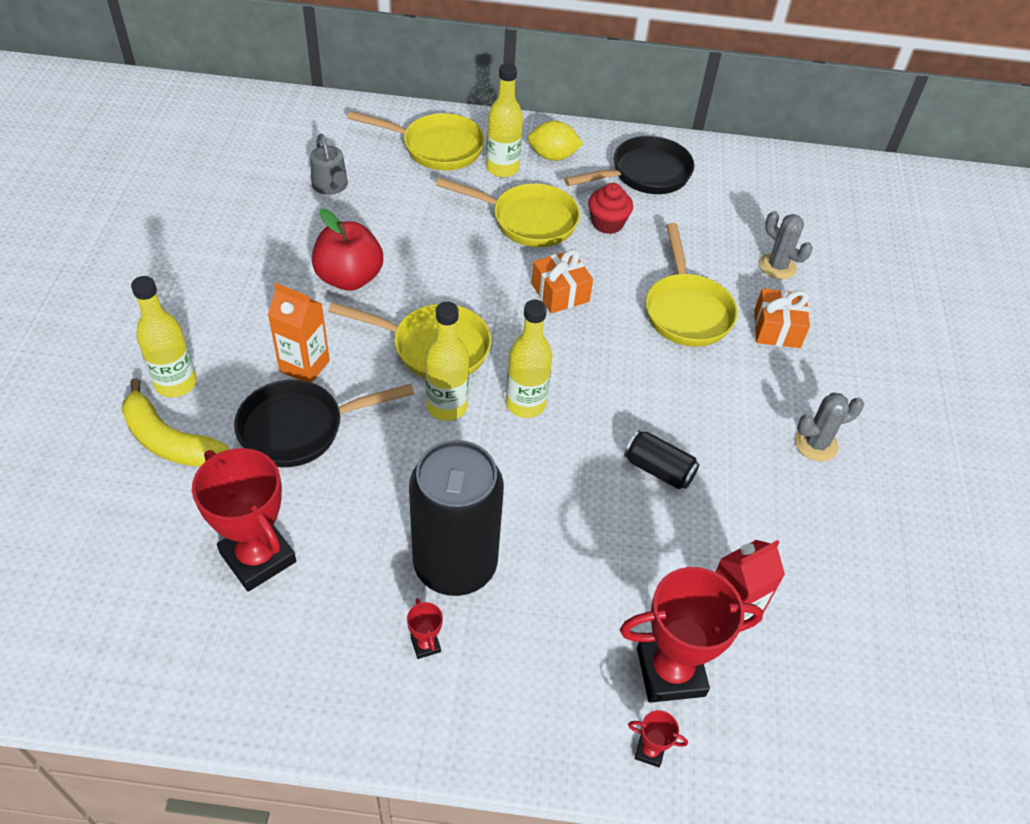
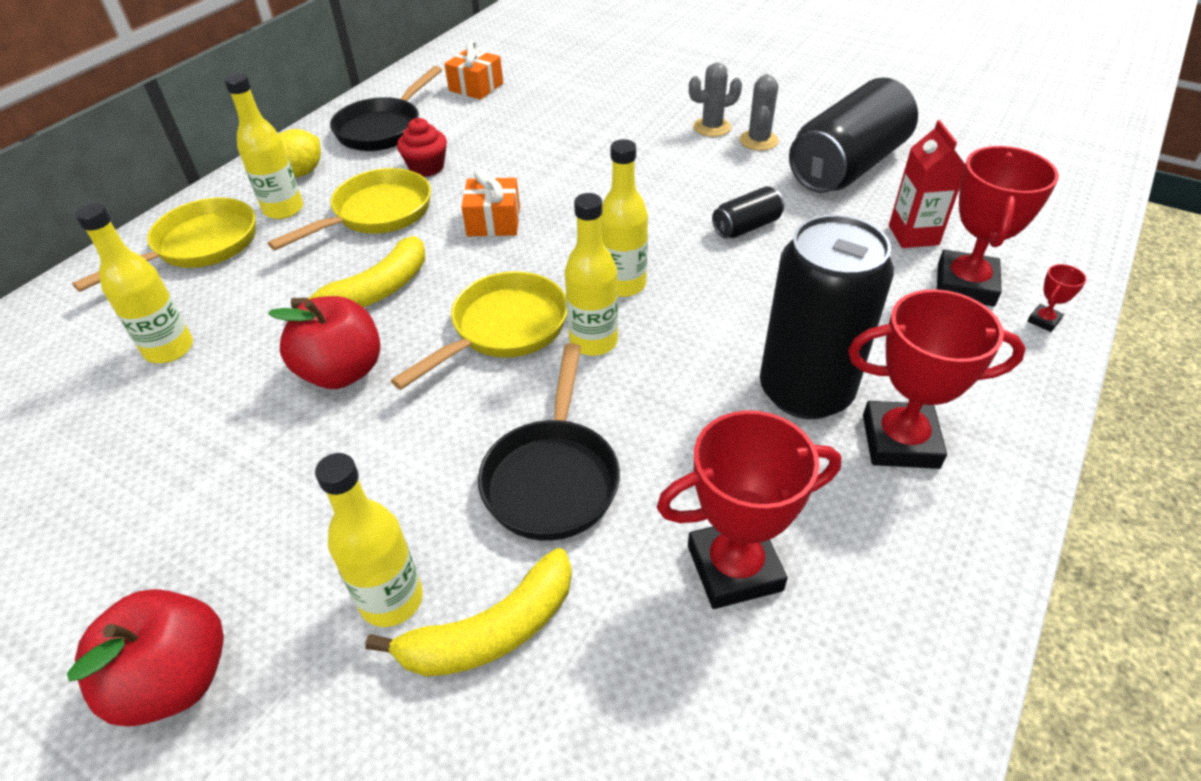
camera: 60 degrees left, 5 degrees down
orange carton [268,283,330,383] -> none
grey watering can [310,134,348,195] -> yellow bottle [75,203,193,363]
red trophy [407,598,443,659] -> red trophy [848,289,1026,469], size x2.38
black pan [564,136,695,194] -> black pan turned 150 degrees counterclockwise [330,66,442,151]
yellow pan [646,223,738,347] -> none
orange gift [754,288,810,348] -> orange gift moved to [444,40,503,100]
grey cactus [759,211,813,279] -> grey cactus moved to [689,63,742,137]
none -> red apple [67,589,224,727]
none -> yellow banana [291,236,425,309]
none -> black can [789,78,918,193]

